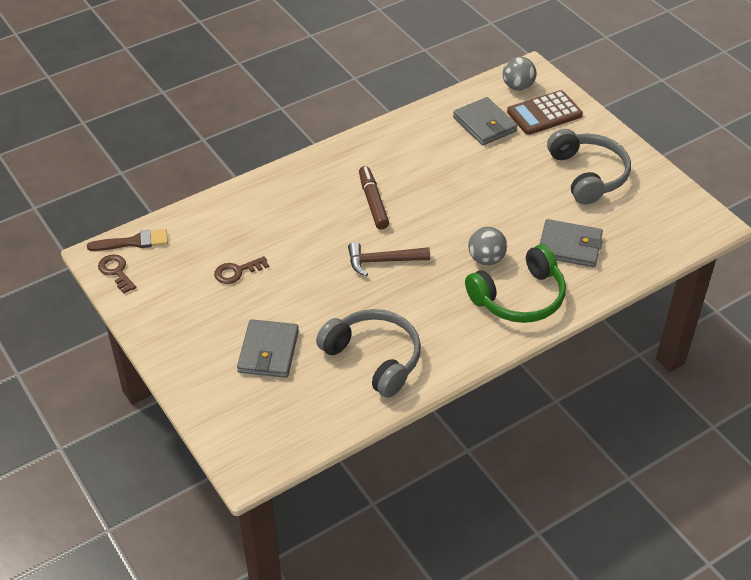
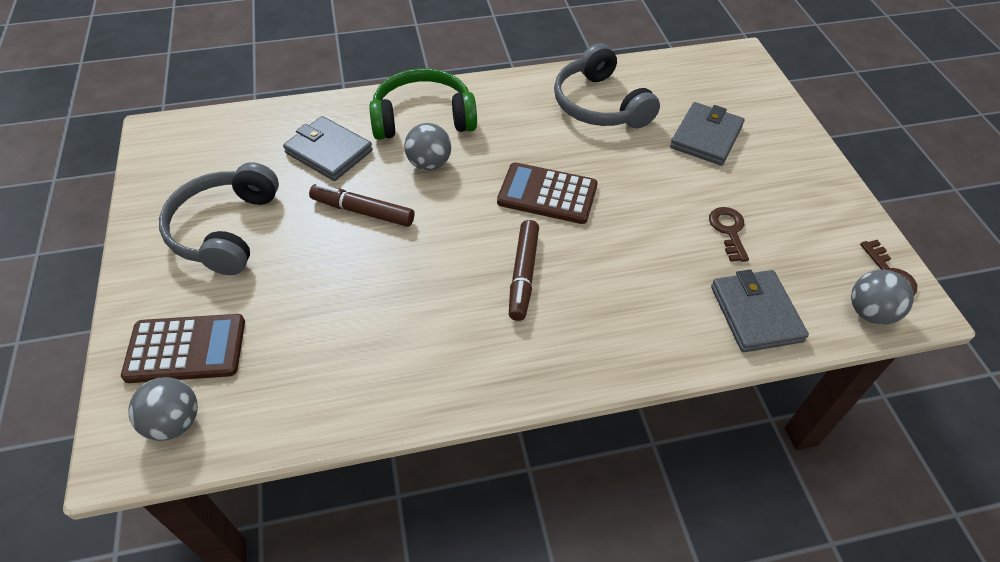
camera: 160 degrees left, 5 degrees up
brown brush [87,229,168,251] -> grey ball [851,270,914,325]
brown key [214,256,269,284] -> brown key turned 90 degrees counterclockwise [709,207,749,262]
brown hammer [348,242,430,276] -> brown calculator [497,162,598,224]
grey wallet [453,97,517,145] -> grey wallet moved to [711,269,809,352]
none -> brown marker [309,184,414,227]

